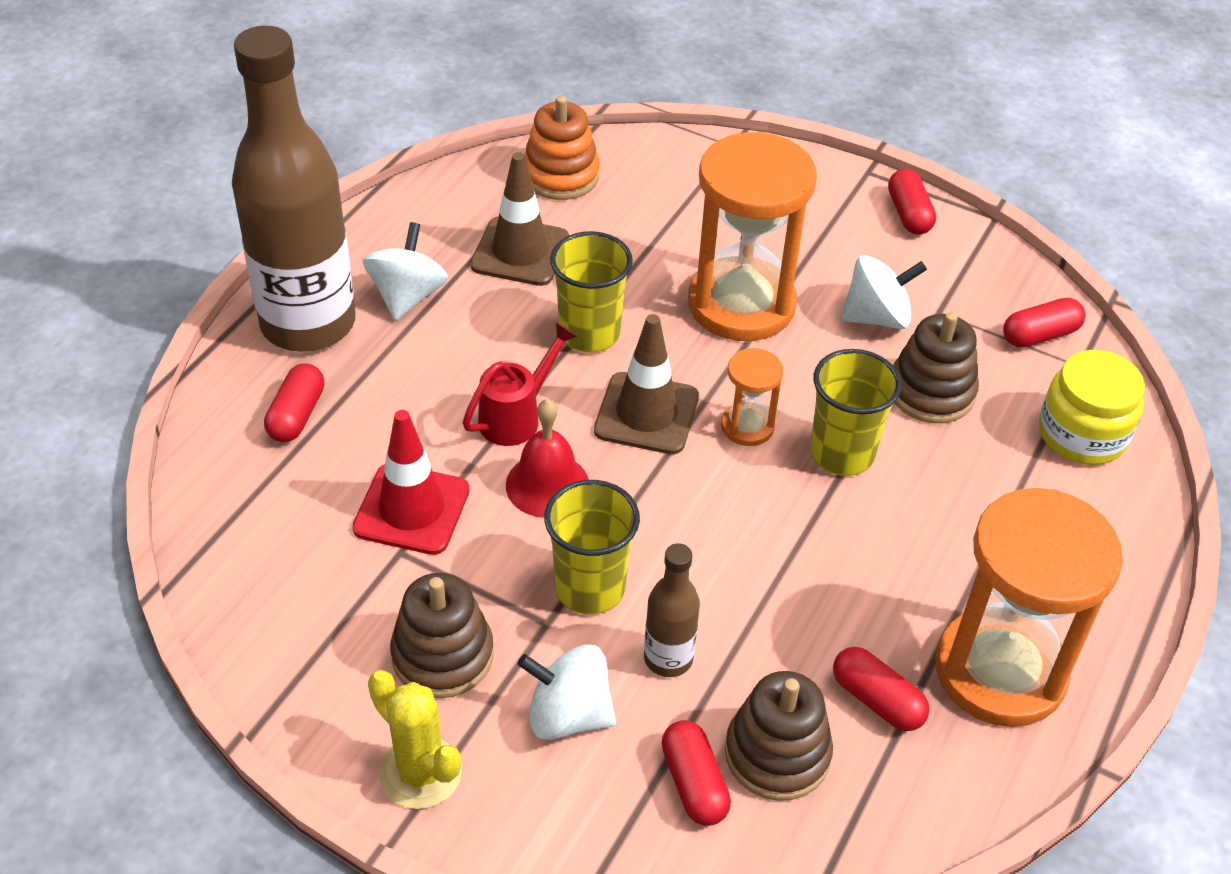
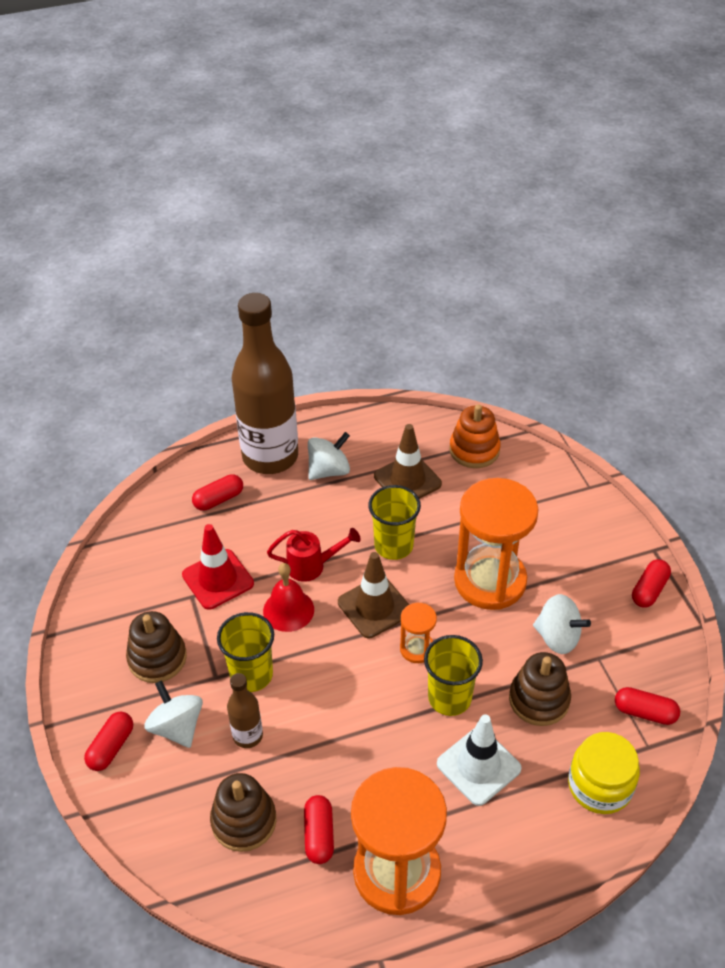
camera: 45 degrees right, 0 degrees up
yellow cactus [368,670,462,809] -> none
red capsule [662,720,731,826] -> red capsule moved to [84,712,133,771]
none -> white traffic cone [437,714,522,806]

